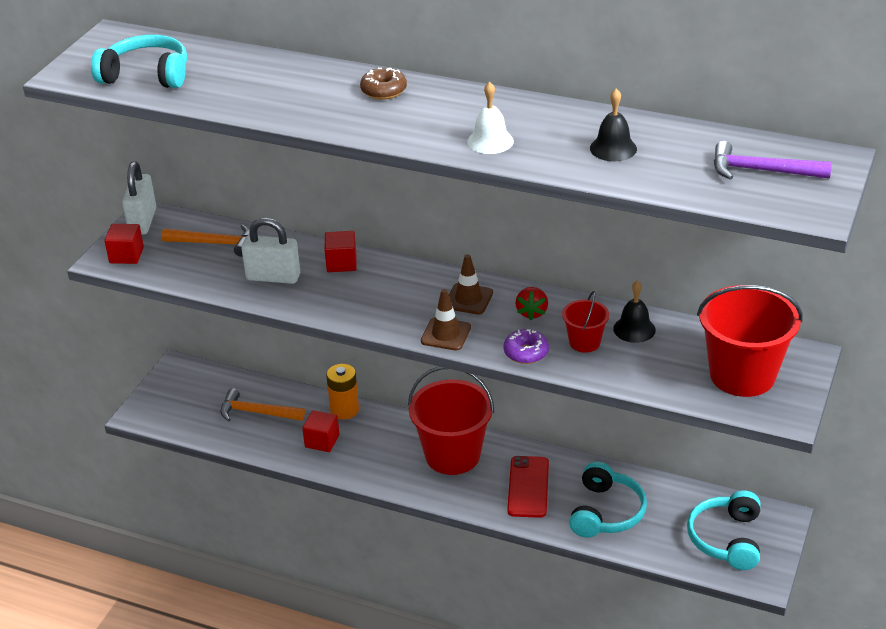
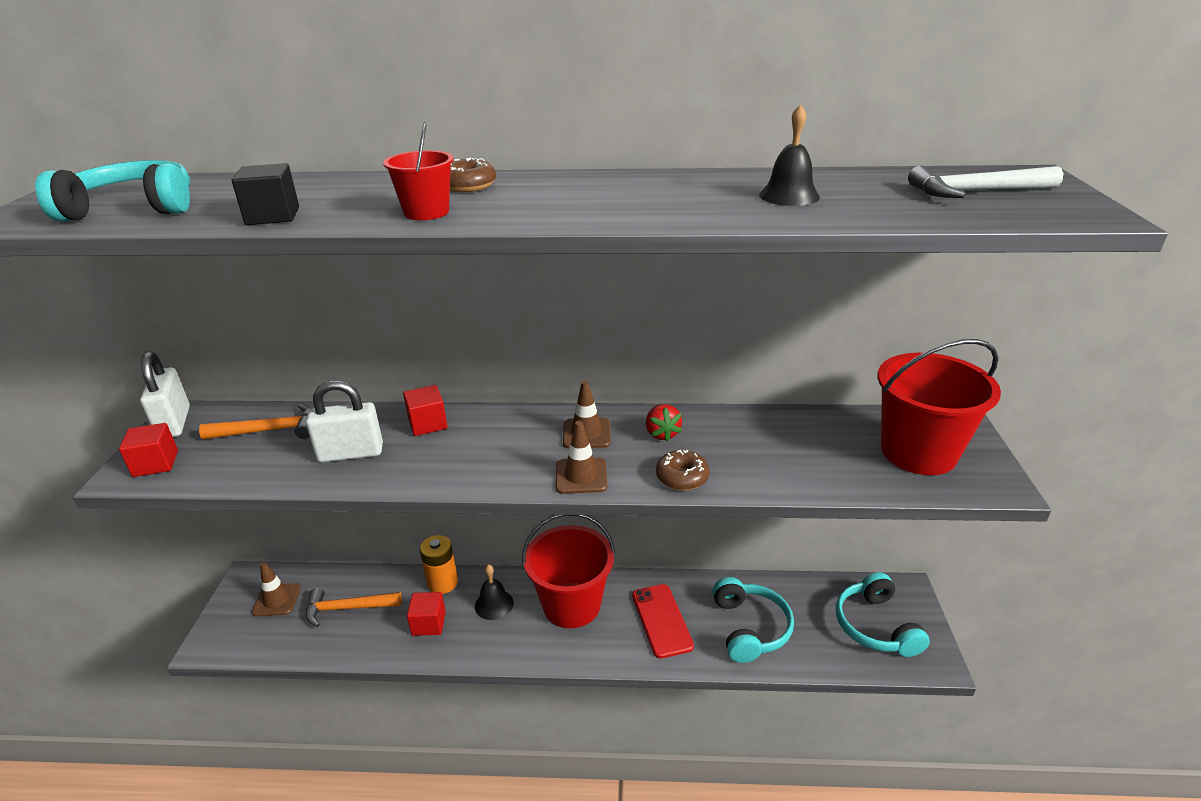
camera: 20 degrees left, 5 degrees down
white bell [467,82,514,154] -> none
purple donut [503,329,549,364] -> brown donut [656,450,710,491]
red bucket [562,291,609,353] -> red bucket moved to [383,122,453,220]
black bell [613,280,656,343] -> black bell moved to [475,564,514,620]
purple hammer [714,141,832,180] -> white hammer [908,166,1063,198]
none -> black cube [232,163,299,225]
none -> brown traffic cone [252,562,301,616]

